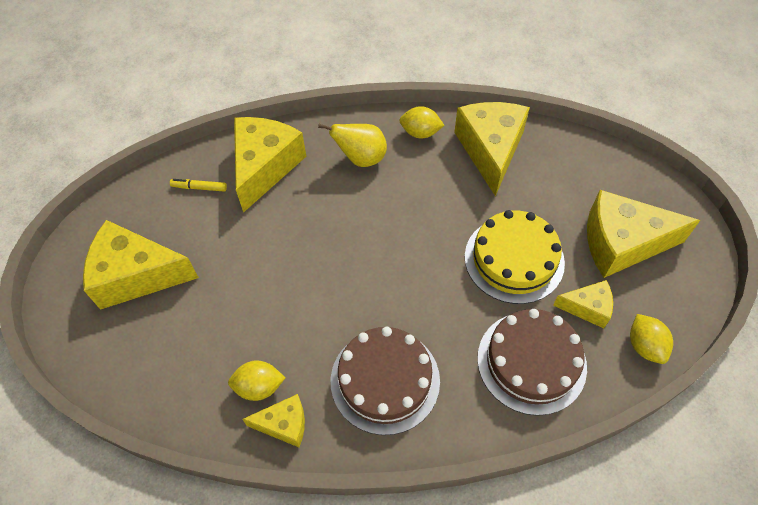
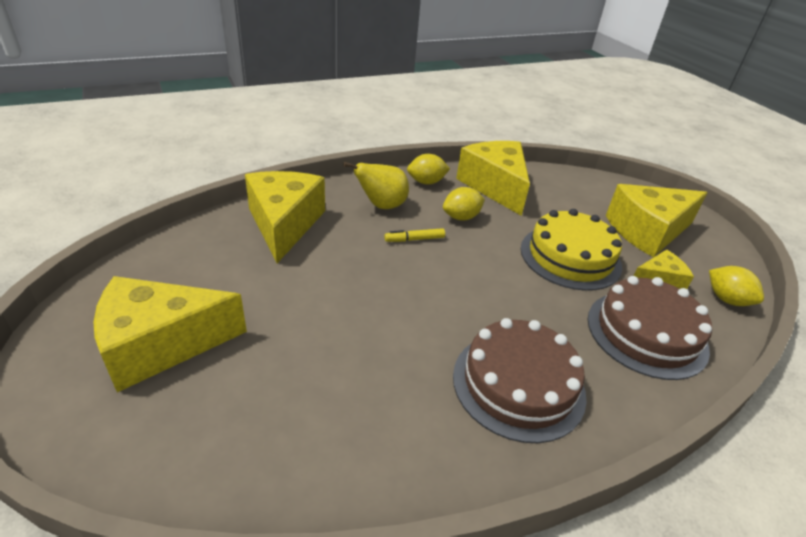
camera: 25 degrees left, 20 degrees down
yellow marker [170,179,227,192] -> yellow marker moved to [384,228,445,242]
yellow lemon [228,361,285,401] -> yellow lemon moved to [443,187,485,221]
yellow cheese [242,394,305,447] -> none

